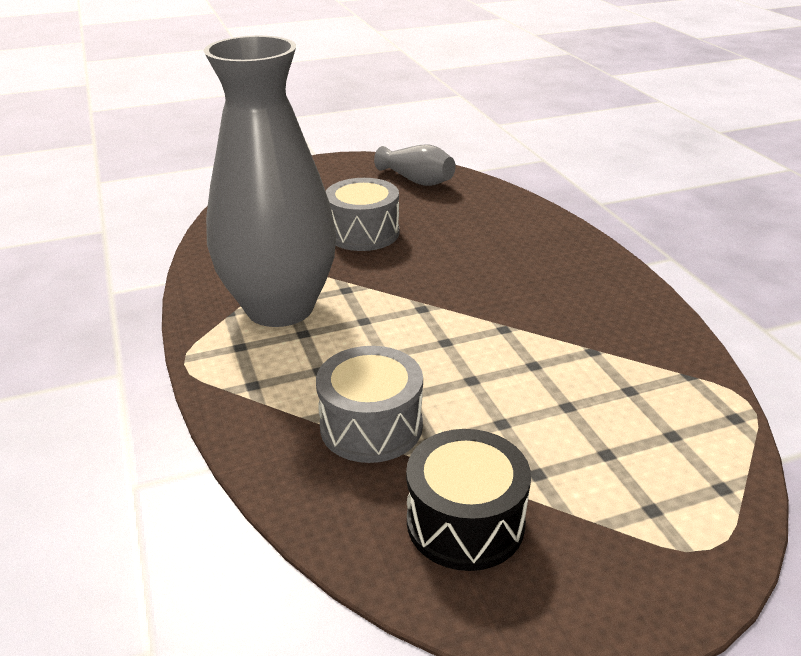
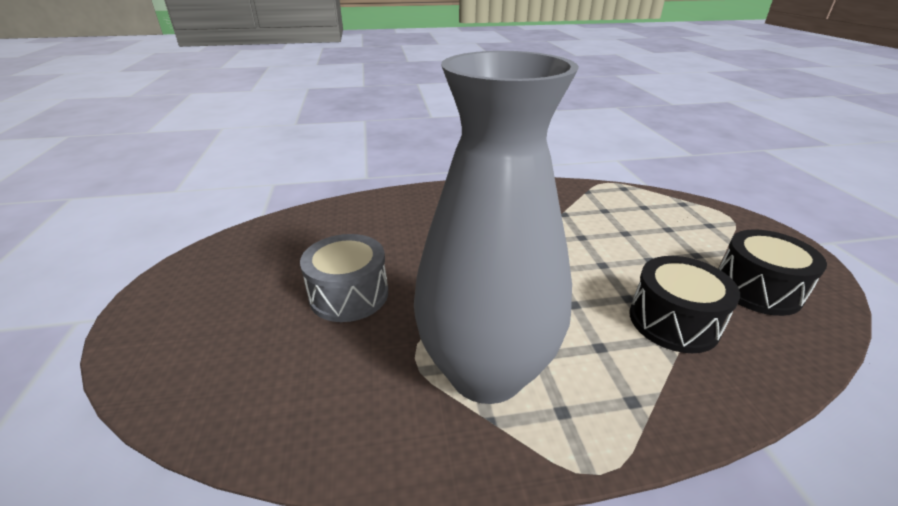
camera: 80 degrees left, 0 degrees up
grey drum [316,346,423,463] -> black drum [630,256,740,353]
grey vase [374,144,456,186] -> none

